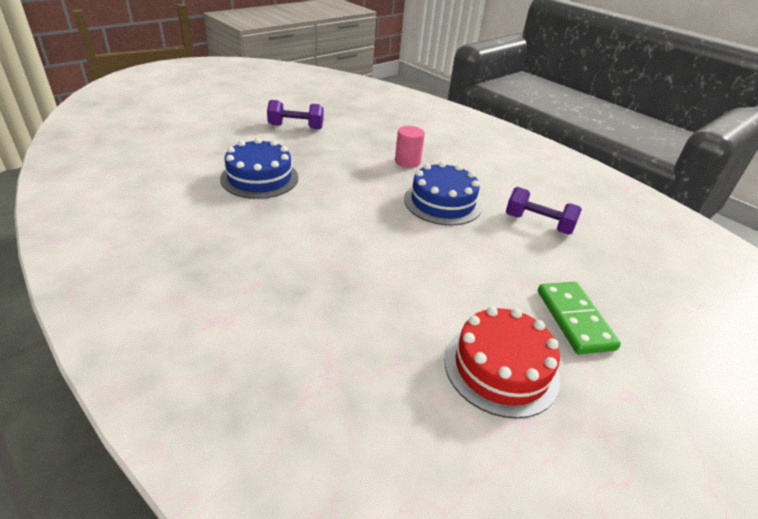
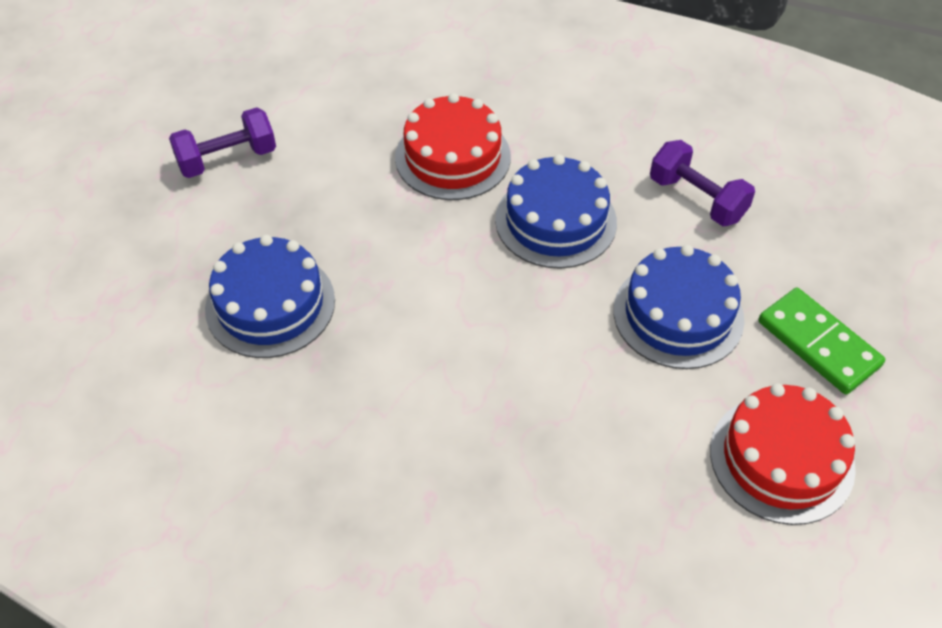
camera: 25 degrees left, 15 degrees up
pink cylinder [395,126,425,168] -> red cake [395,93,511,200]
purple dumbbell [506,187,582,235] -> purple dumbbell turned 45 degrees clockwise [650,140,755,226]
none -> blue cake [614,245,744,369]

